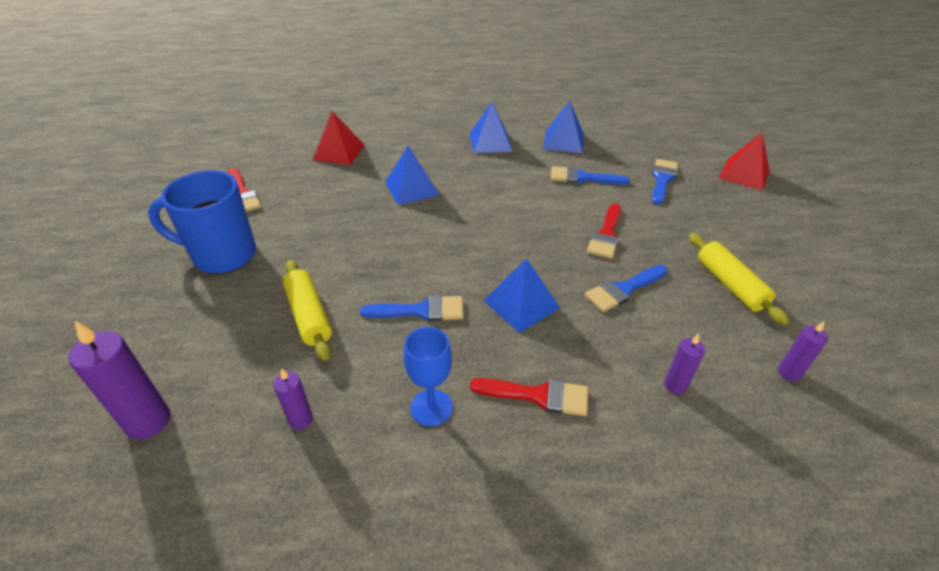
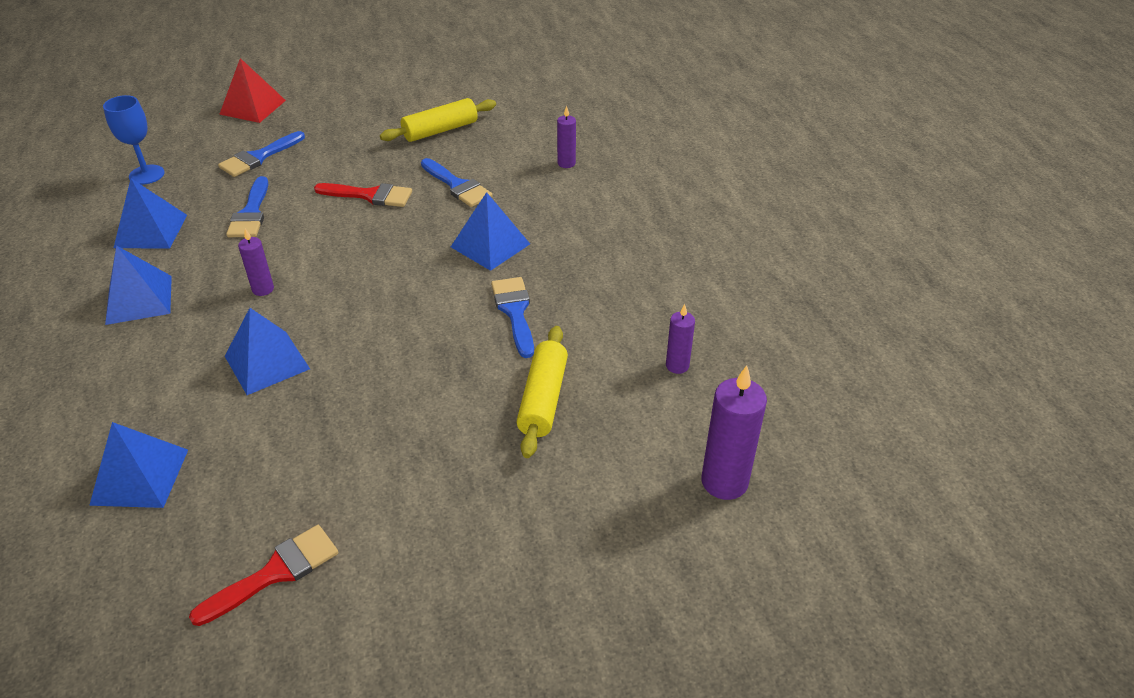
camera: 100 degrees left, 0 degrees up
blue mug [148,170,256,274] -> none
yellow rolling pin [283,260,332,361] -> yellow rolling pin turned 45 degrees counterclockwise [516,326,568,458]
red pyramid [313,111,365,165] -> blue pyramid [89,422,188,508]
blue goblet [404,327,453,426] -> blue goblet moved to [103,95,165,185]
red brush [470,378,588,416] -> none
blue brush [652,159,678,205] -> blue brush turned 60 degrees counterclockwise [218,131,305,177]
purple candle [778,321,828,382] -> purple candle moved to [238,229,274,296]

